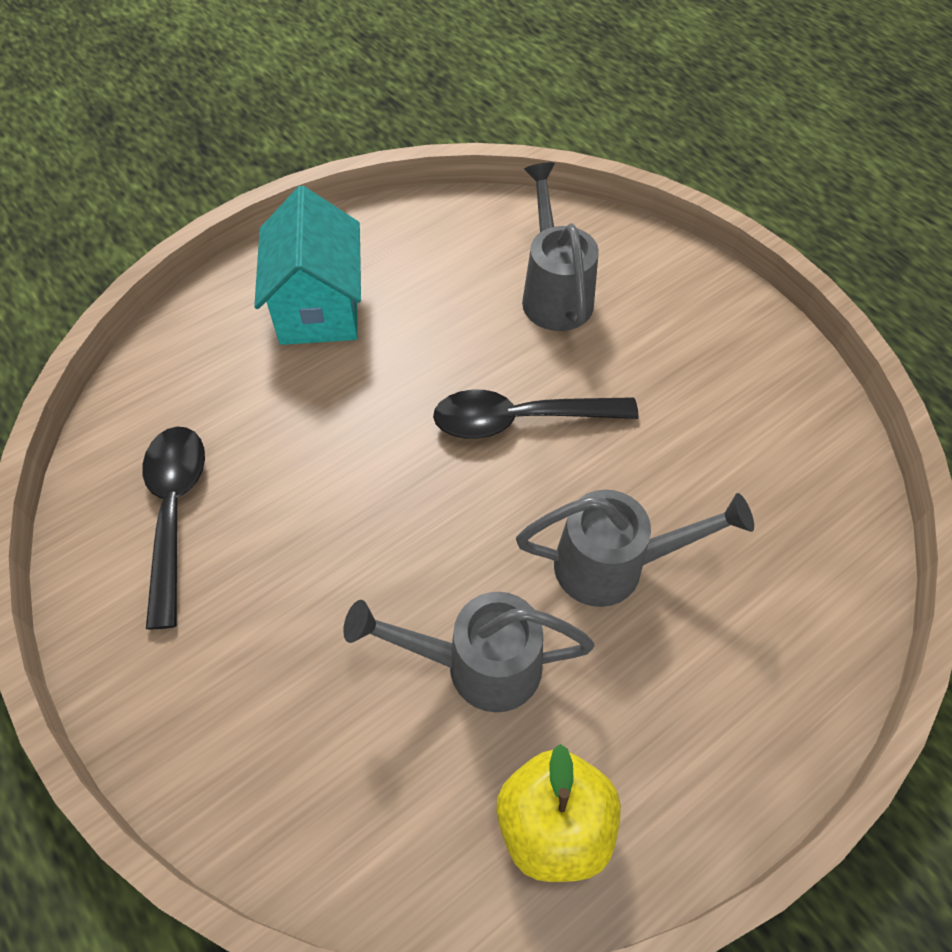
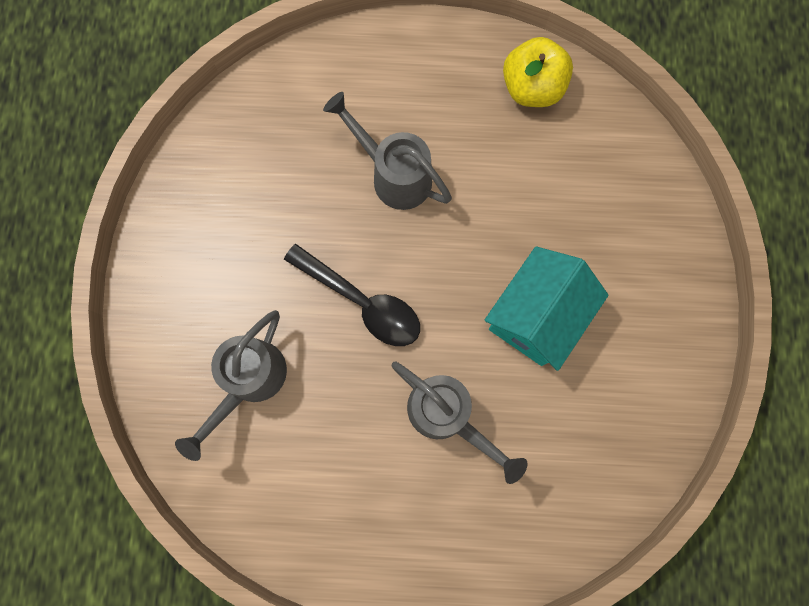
camera: 140 degrees left, 20 degrees up
black spoon [142,427,205,629] -> none
turquoise house [254,186,361,345] -> turquoise house moved to [485,246,608,371]
grey watering can [343,592,594,712] -> grey watering can moved to [392,361,527,484]

